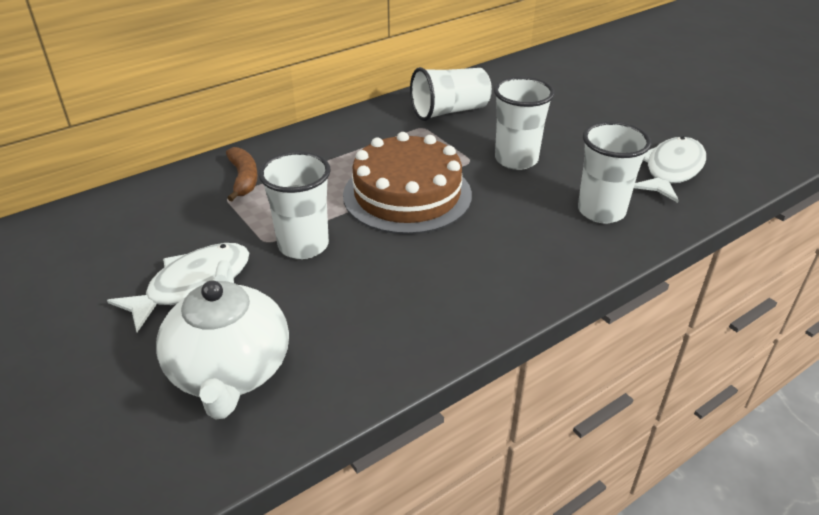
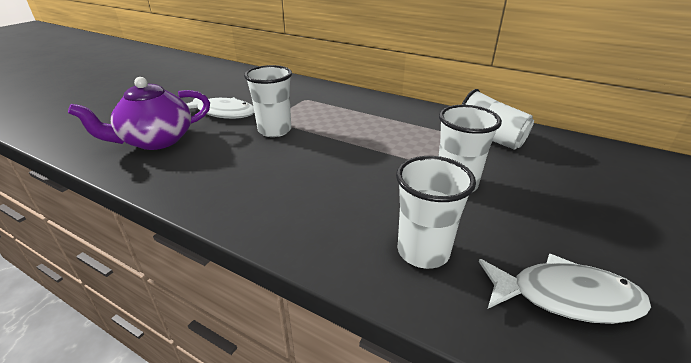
camera: 65 degrees right, 5 degrees down
white teapot [156,260,289,420] -> purple teapot [68,77,210,150]
brown banana [226,147,258,201] -> none
brown cake [343,132,472,234] -> none

